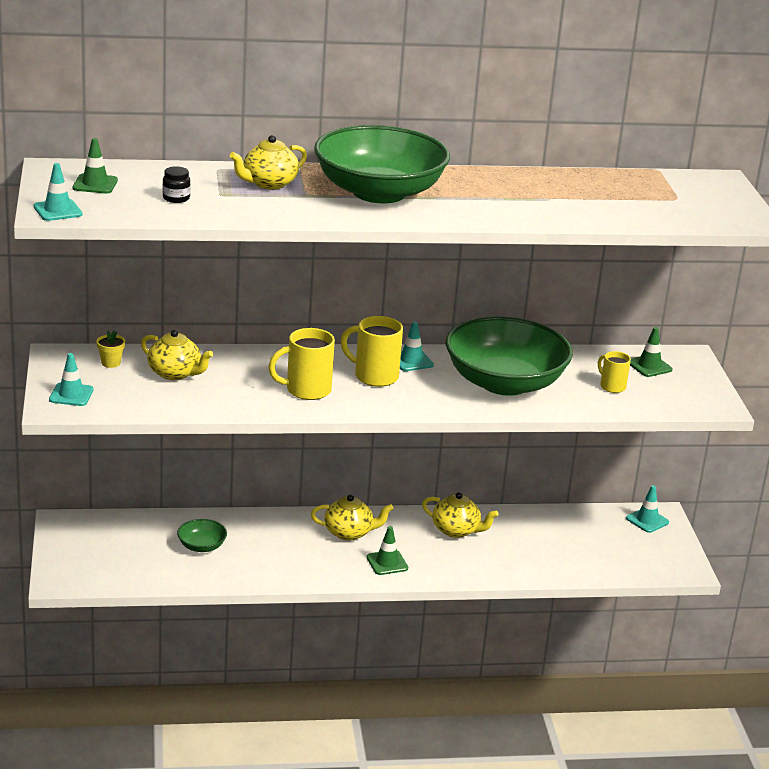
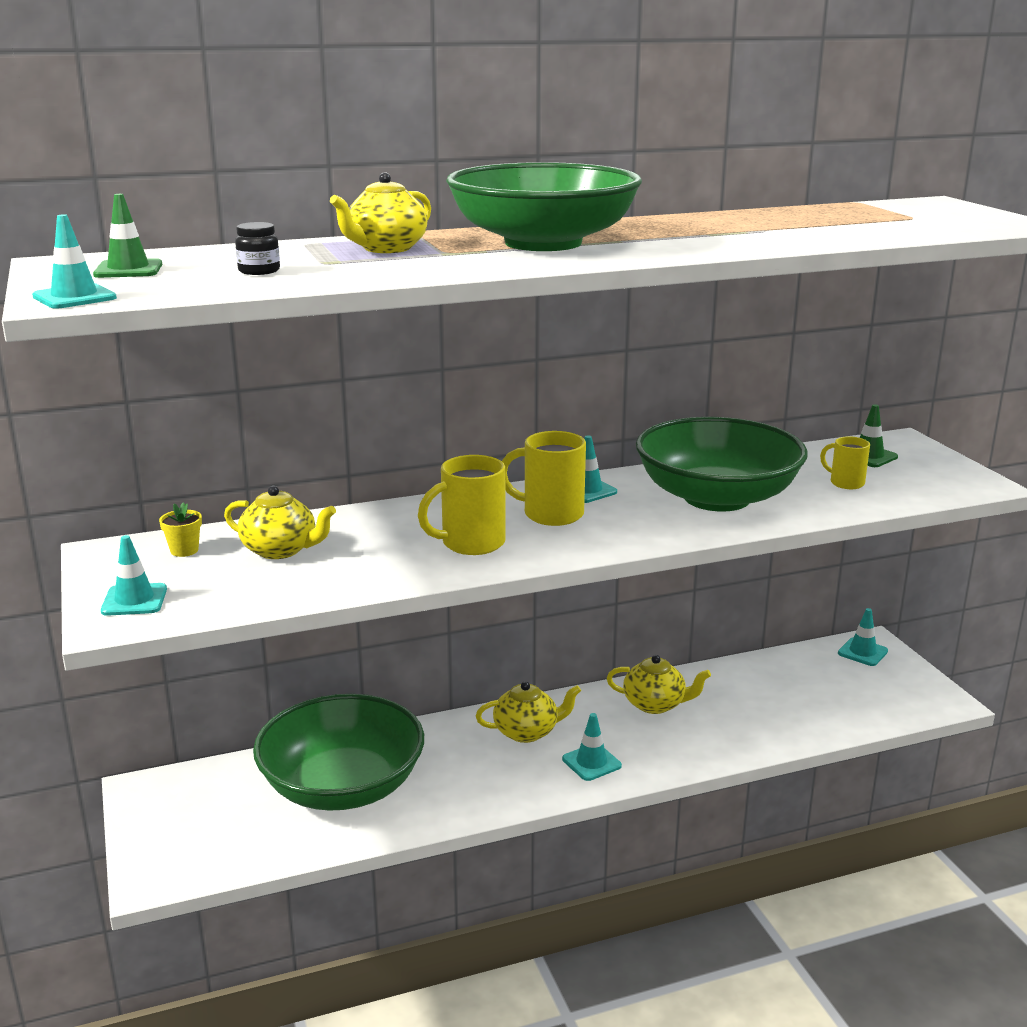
camera: 10 degrees left, 5 degrees down
green bowl [177,519,227,552] -> green bowl [253,694,424,811], size x2.47
green traffic cone [367,526,408,575] -> turquoise traffic cone [562,713,622,781]

